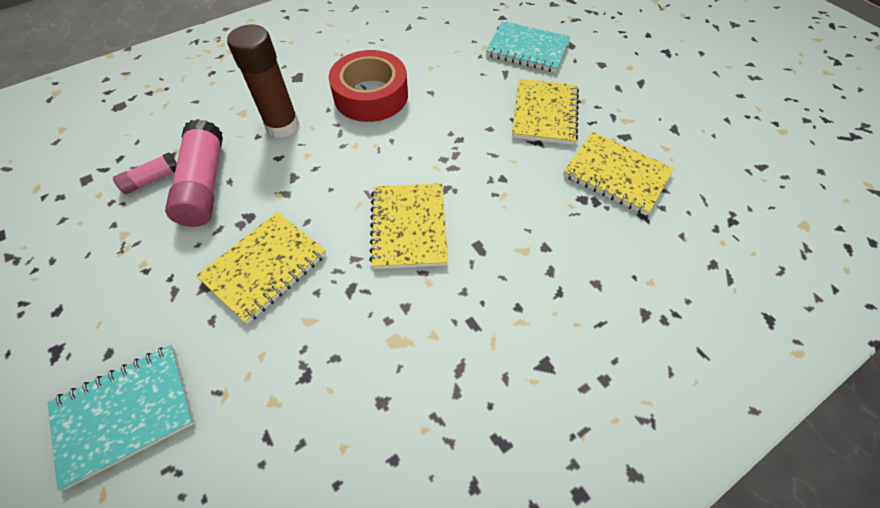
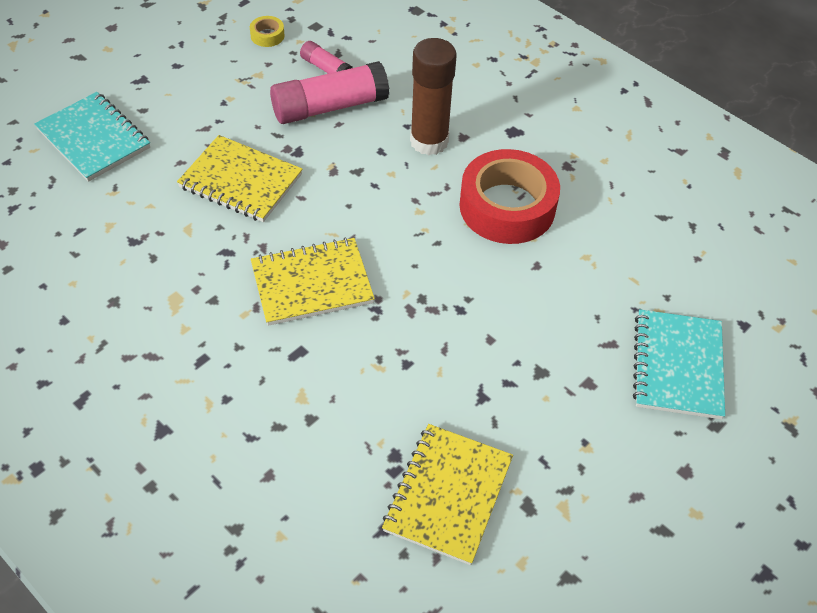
camera: 75 degrees right, 5 degrees down
yellow notebook [512,79,579,145] -> none
none -> yellow tape [250,16,285,47]

